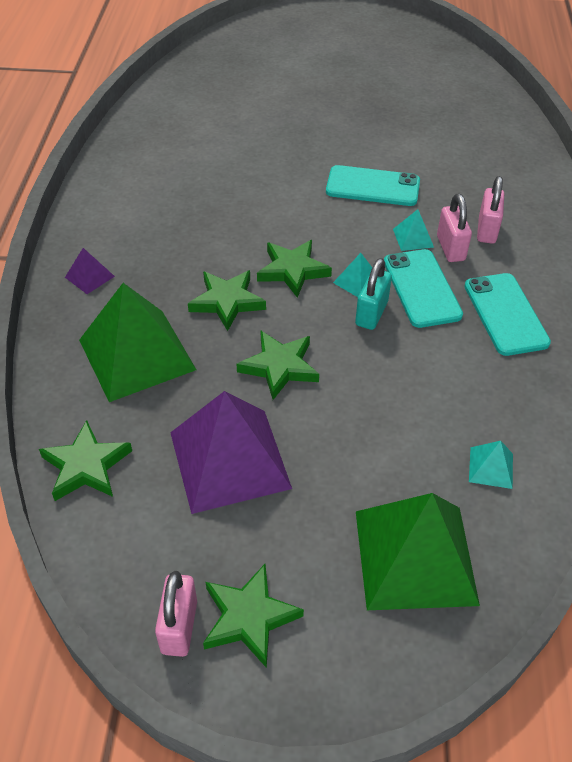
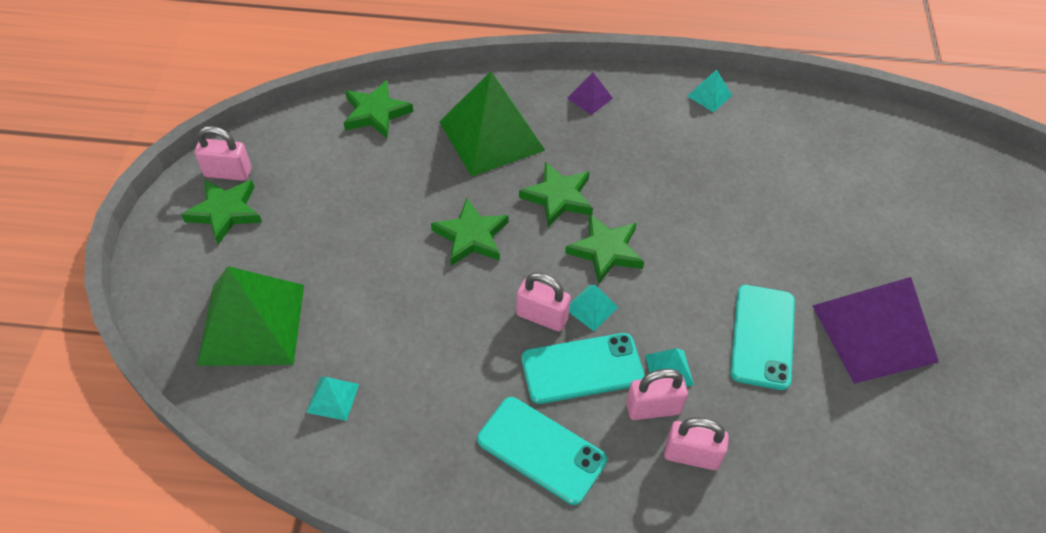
camera: 90 degrees right, 5 degrees up
purple pyramid [170,391,292,514] -> purple pyramid moved to [812,277,939,384]
turquoise padlock [355,258,392,330] -> pink padlock [516,272,571,332]
turquoise phone [464,273,551,356] -> turquoise phone turned 45 degrees clockwise [477,397,607,505]
none -> turquoise pyramid [687,69,732,112]

